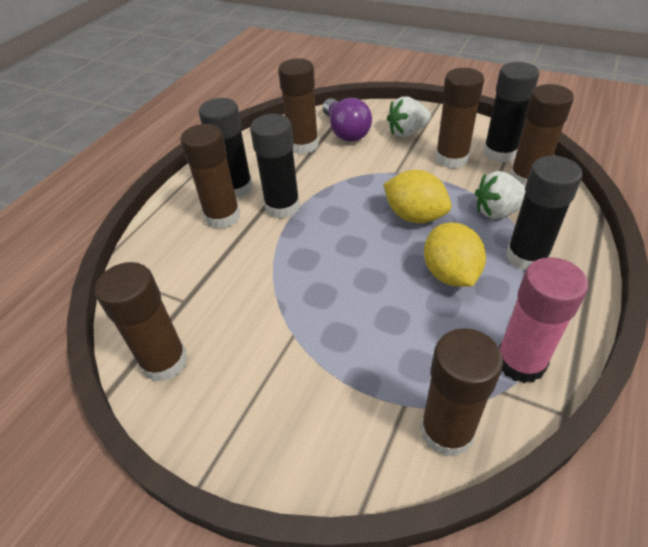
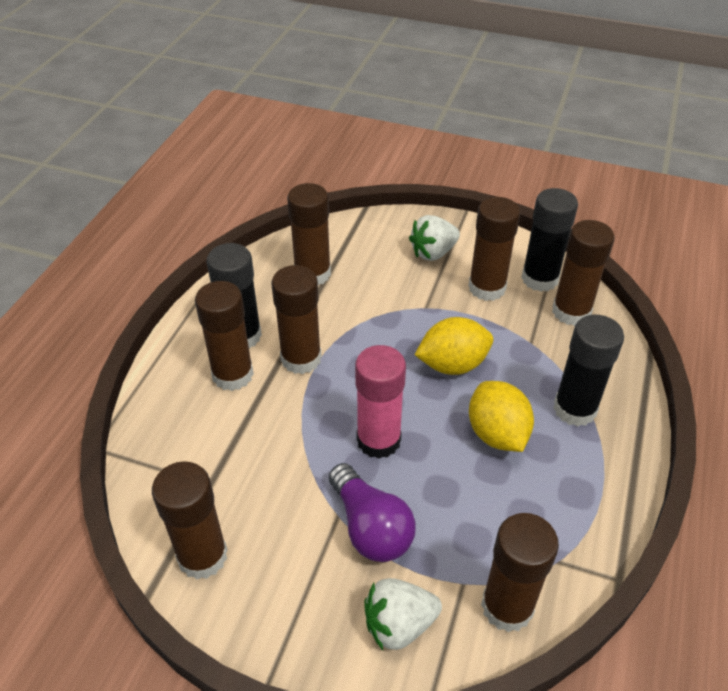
camera: 10 degrees left, 0 degrees up
black glue stick [250,114,300,219] -> brown glue stick [271,265,322,374]
purple light bulb [323,98,372,142] -> purple light bulb moved to [329,463,416,562]
yellow lemon [383,170,451,223] -> yellow lemon turned 45 degrees counterclockwise [415,317,493,375]
white strawberry [475,171,525,219] -> white strawberry moved to [364,578,442,650]
pink glue stick [499,257,588,383] -> pink glue stick moved to [355,345,406,459]

